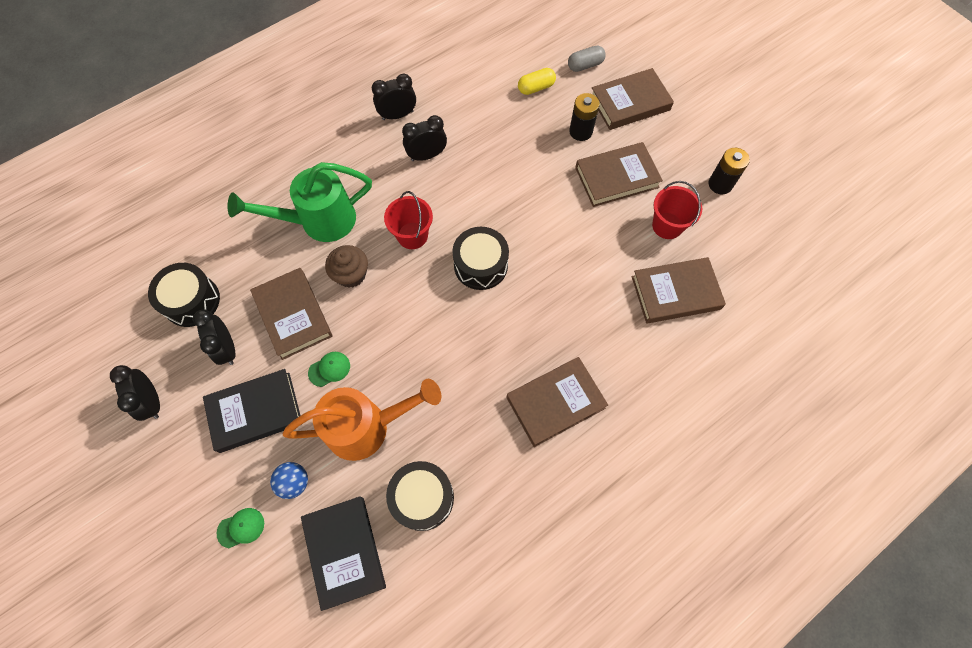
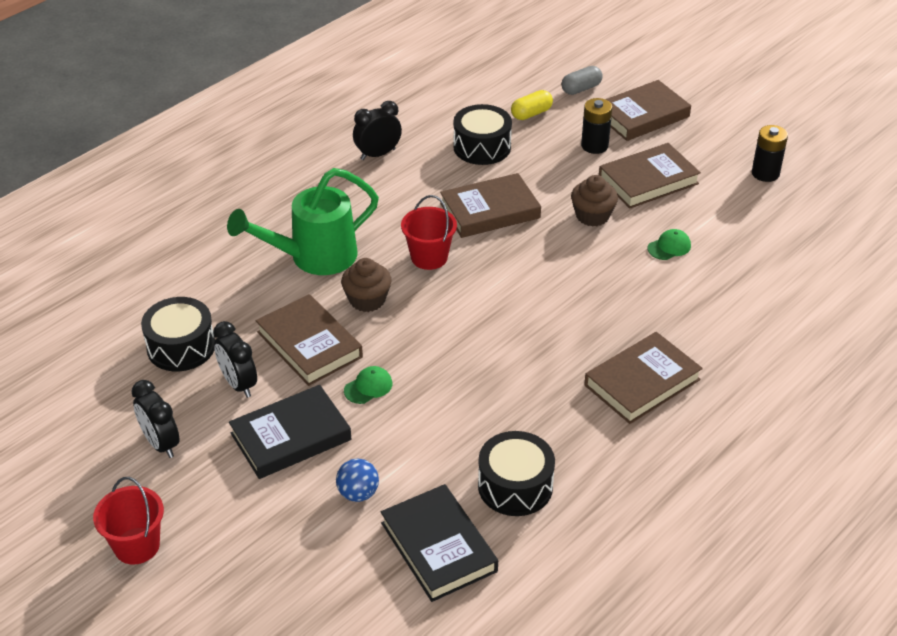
camera: 10 degrees left, 25 degrees down
green cap [217,508,264,548] -> green cap moved to [648,229,691,260]
orange watering can [283,379,441,461] -> none
black clock [402,115,447,161] -> none
black drum [452,227,509,290] -> black drum moved to [453,104,512,165]
brown book [632,257,726,324] -> brown book moved to [440,173,541,238]
red bucket [652,181,702,239] -> red bucket moved to [93,477,164,564]
none -> brown cupcake [571,175,618,226]

